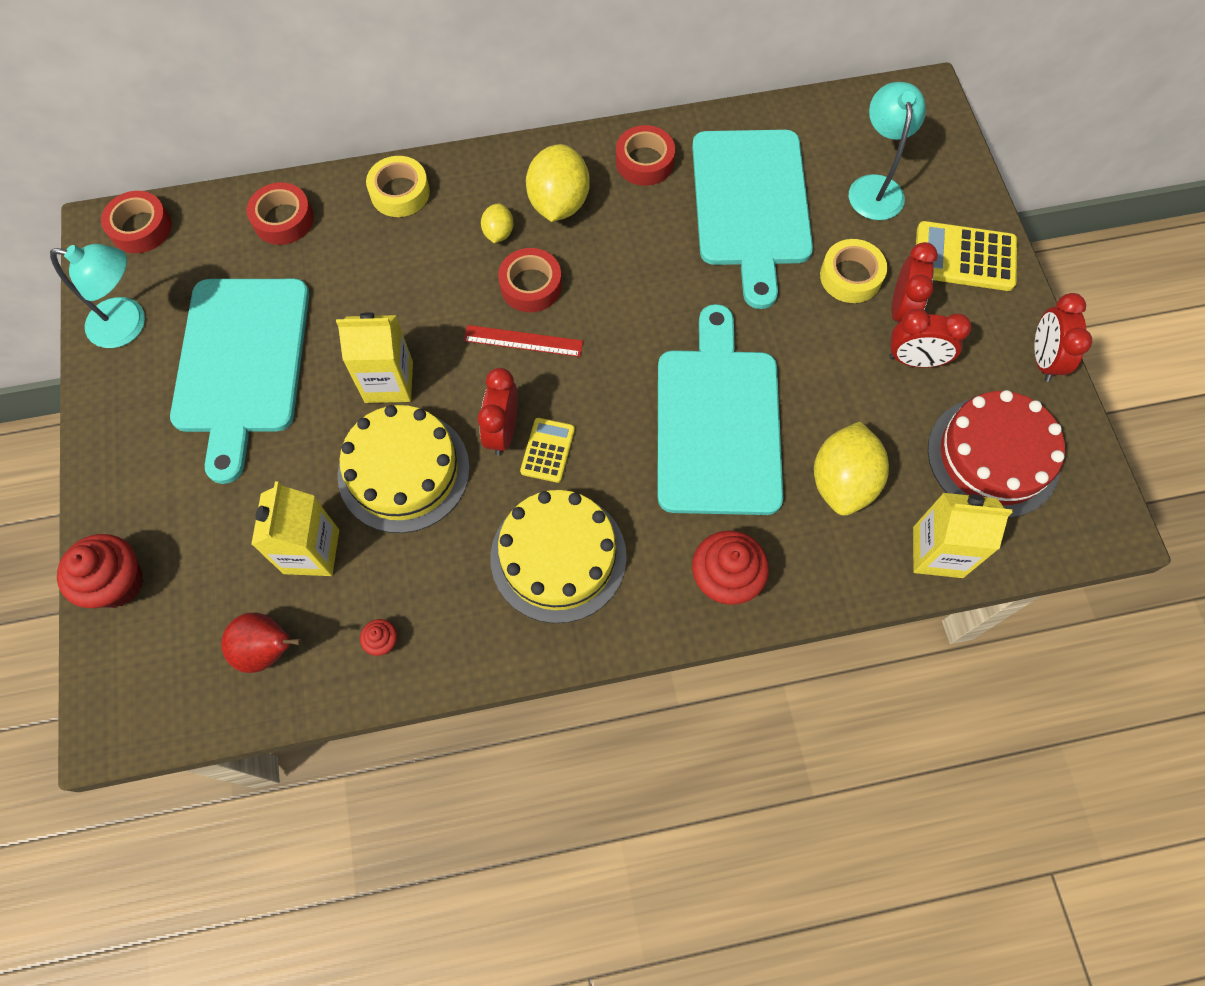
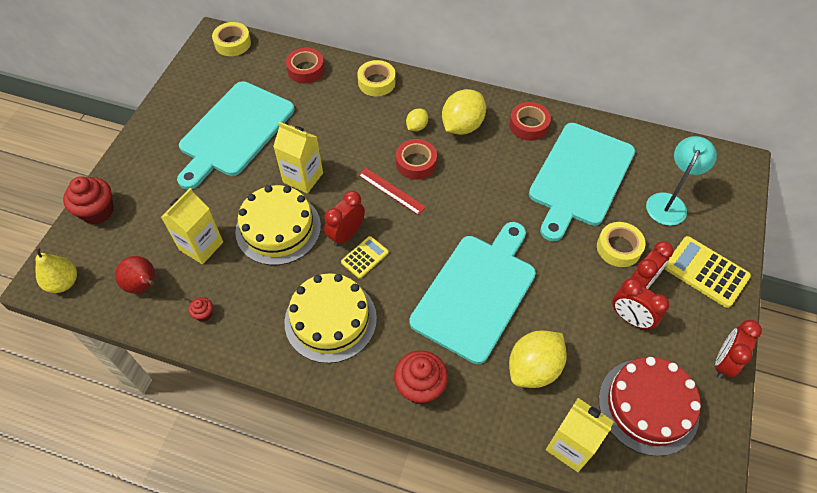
camera: 30 degrees right, 10 degrees down
turquoise lamp [50,244,145,348] -> none
red tape [101,191,172,253] -> yellow tape [212,22,251,56]
none -> yellow pear [35,246,77,293]

